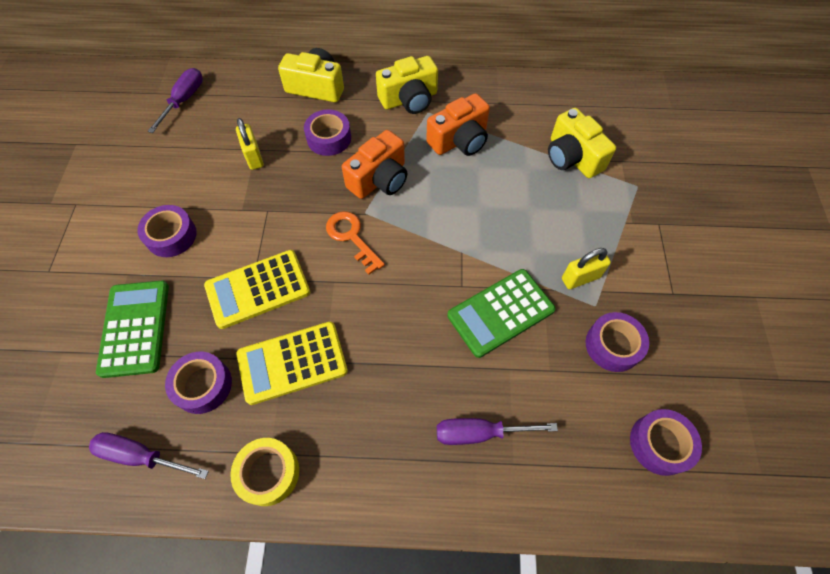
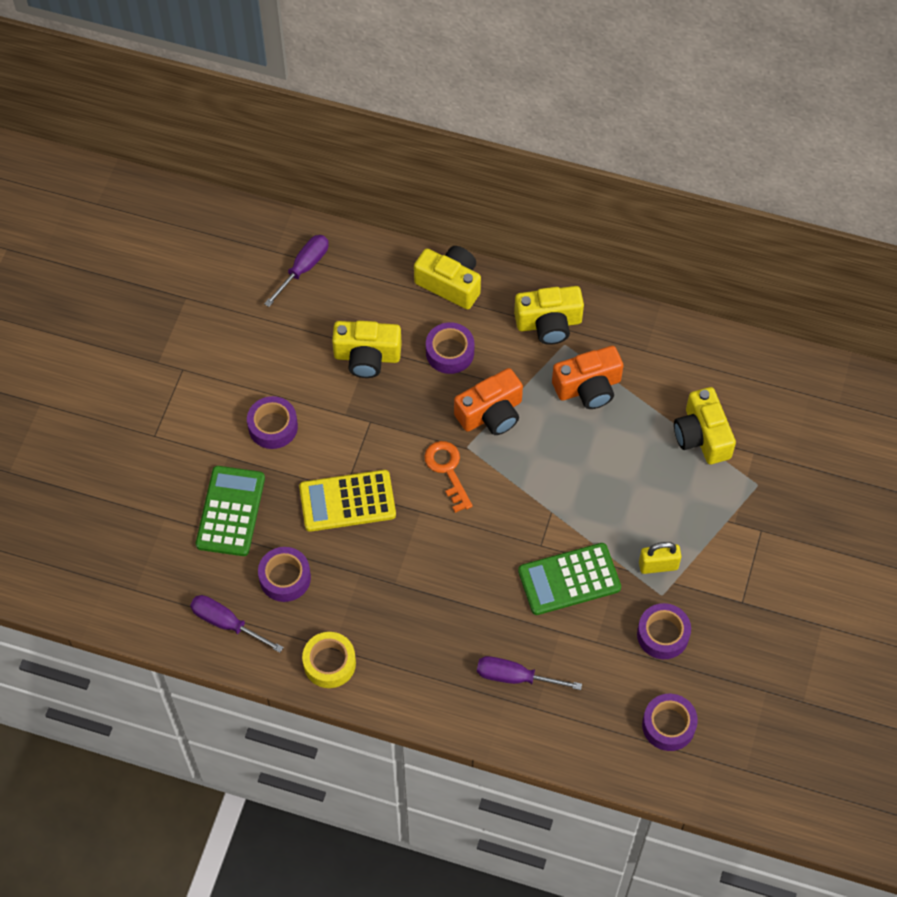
camera: 15 degrees right, 0 degrees up
yellow padlock [236,118,264,170] -> yellow camera [332,321,402,378]
yellow calculator [236,322,348,405] -> none

